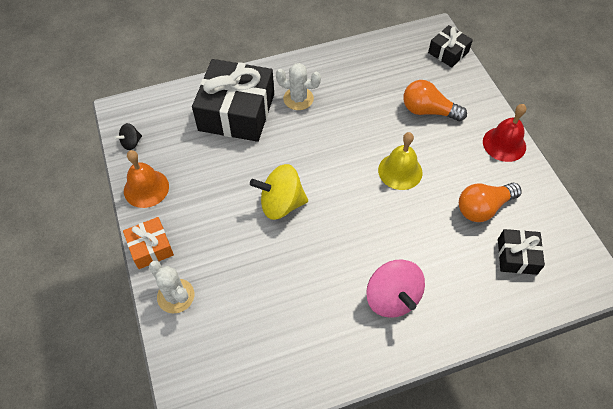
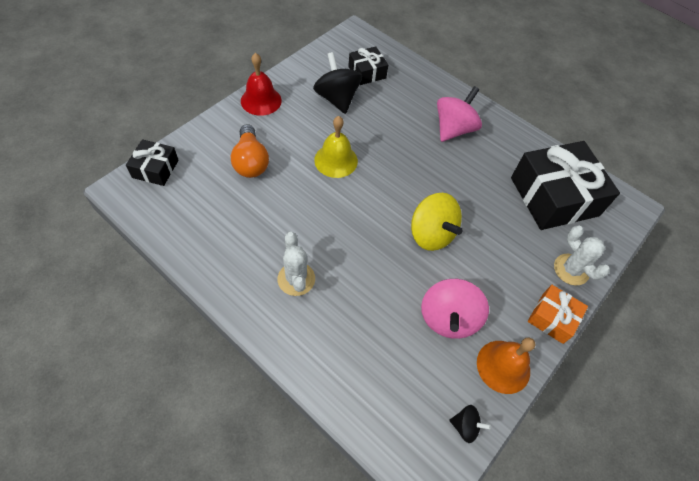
camera: 125 degrees left, 0 degrees up
white cactus [149,261,194,314] -> white cactus turned 45 degrees counterclockwise [554,226,610,286]
black gift [192,59,274,142] -> black gift moved to [511,141,620,230]
orange light bulb [459,183,522,222] -> black spinning top [313,52,362,114]
none -> pink spinning top [421,279,489,339]

